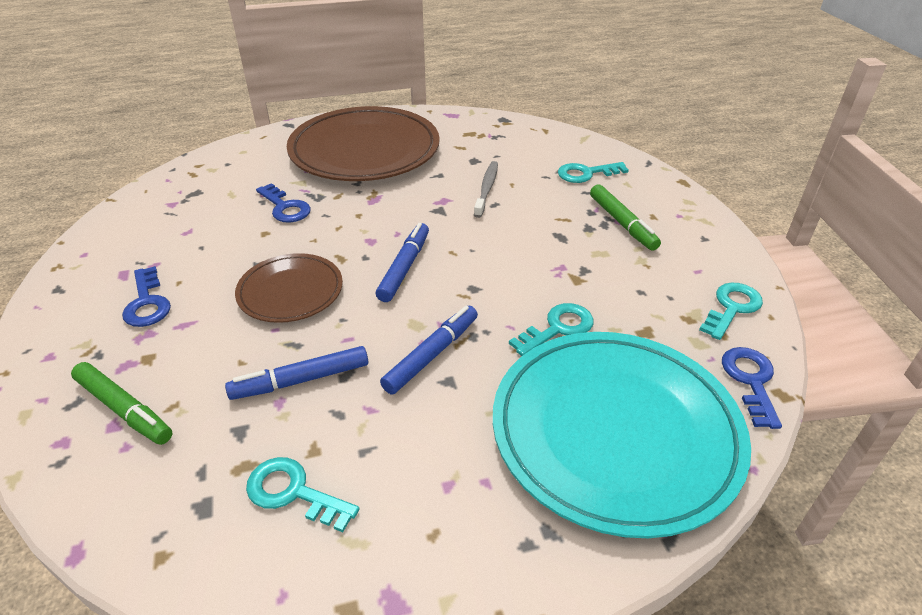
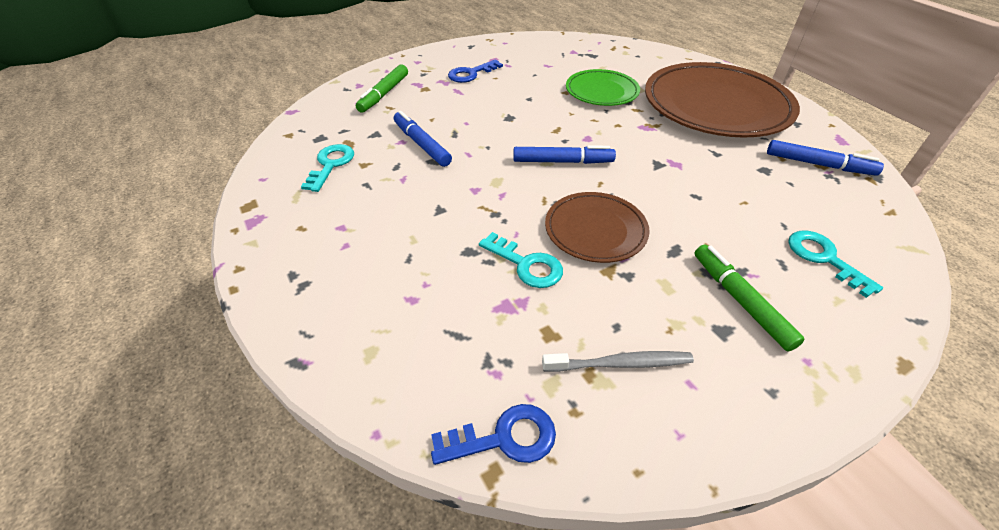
camera: 75 degrees right, 5 degrees up
brown plate [235,253,343,323] -> brown plate moved to [545,192,650,263]
blue key [256,183,311,223] -> green plate [566,69,640,106]
blue marker [380,305,478,394] -> blue marker moved to [767,140,884,176]
grey toothbrush [474,161,498,218] -> grey toothbrush moved to [542,351,694,372]
turquoise plate [493,332,751,538] -> none
green marker [590,185,661,251] -> green marker turned 105 degrees clockwise [694,244,805,352]
turquoise key [699,282,763,340] -> none

